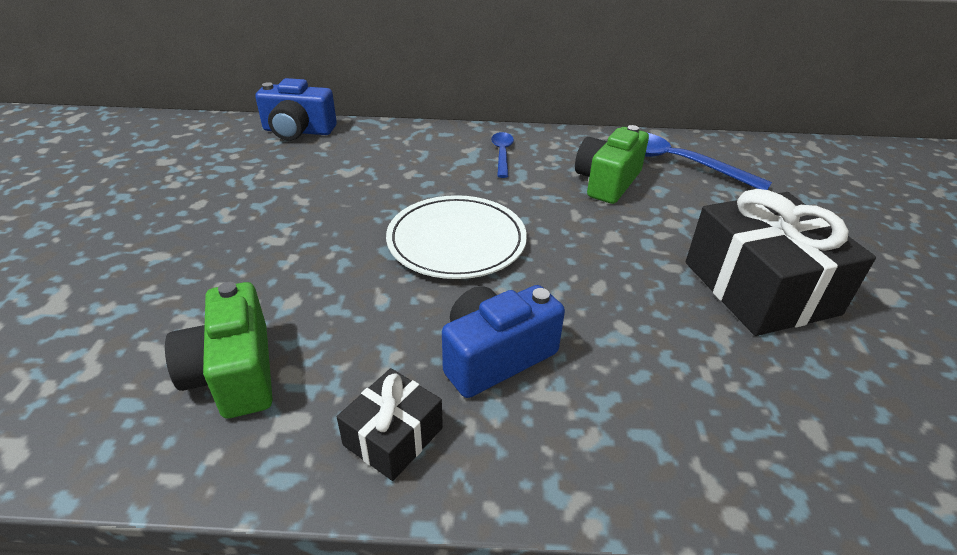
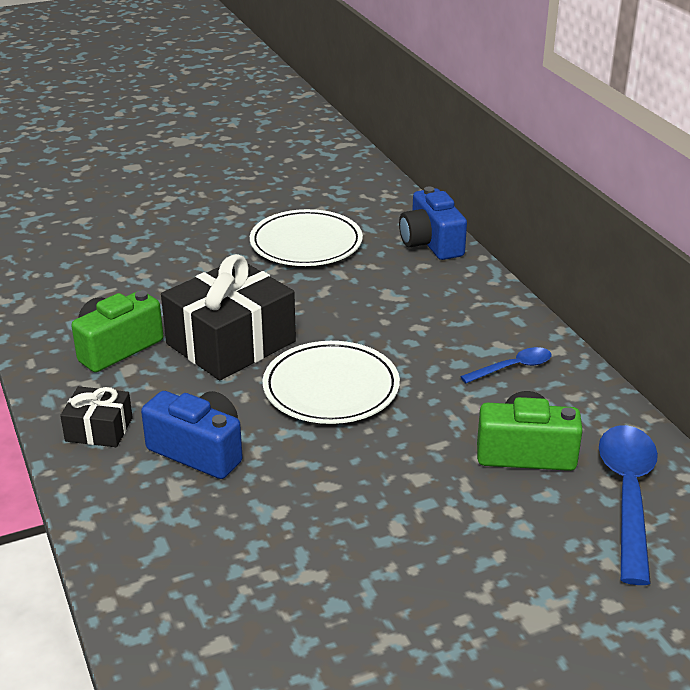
camera: 65 degrees right, 5 degrees down
black gift [686,189,876,336] -> black gift moved to [161,254,296,380]
none -> white plate [250,209,363,266]

